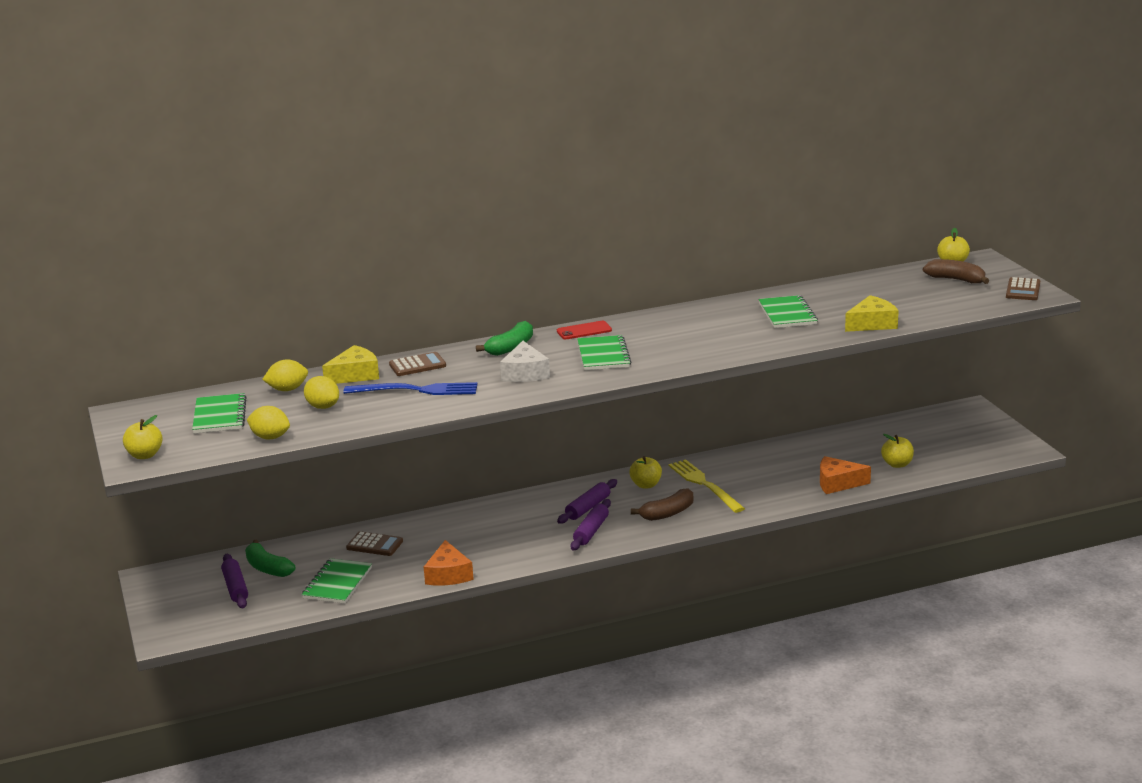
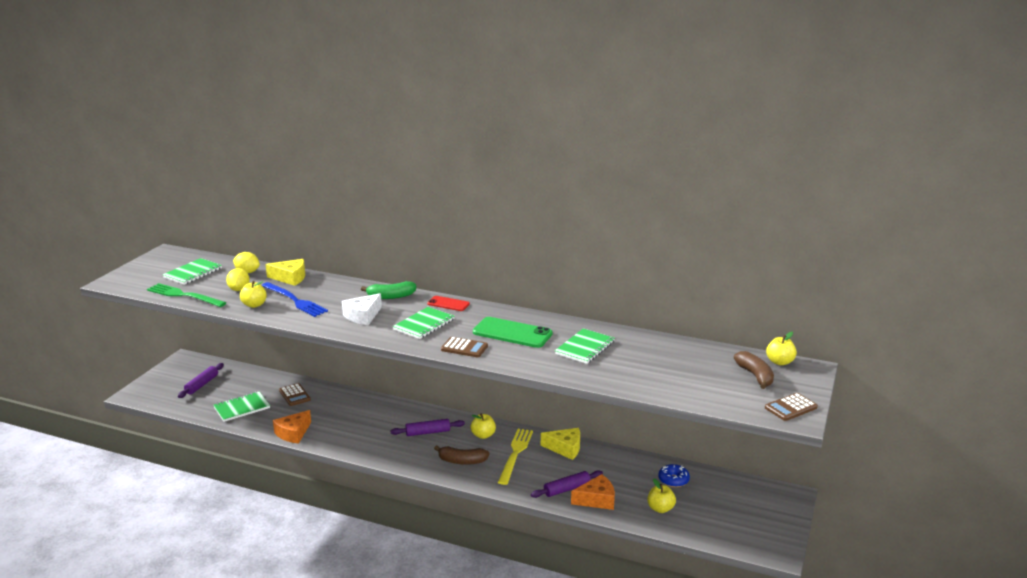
camera: 40 degrees right, 0 degrees up
yellow apple [123,415,163,459] -> yellow apple moved to [240,281,267,308]
green banana [245,540,295,577] -> none
yellow lemon [247,406,290,439] -> green fork [147,283,226,307]
brown calculator [389,352,446,376] -> brown calculator moved to [441,337,488,357]
purple rolling pin [571,499,611,551] -> purple rolling pin moved to [531,470,603,498]
orange cheese [820,456,871,494] -> orange cheese turned 120 degrees clockwise [571,474,615,510]
yellow cheese [845,295,899,332] -> yellow cheese moved to [541,428,580,460]
none -> green phone [473,317,553,348]
none -> blue donut [658,464,690,487]

